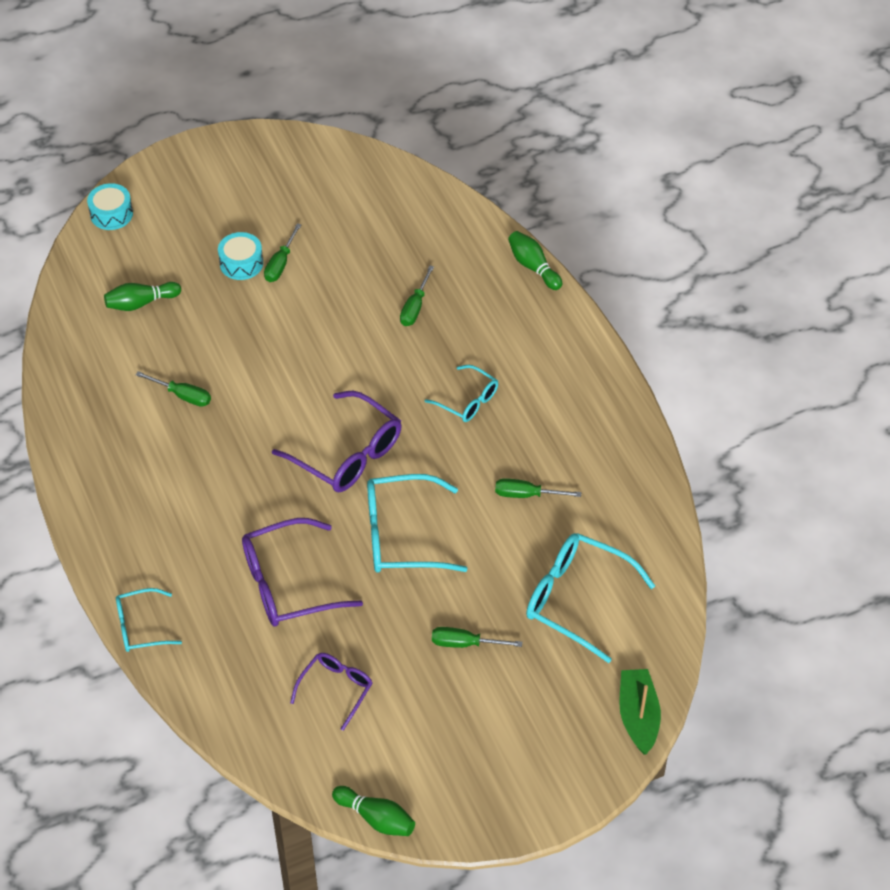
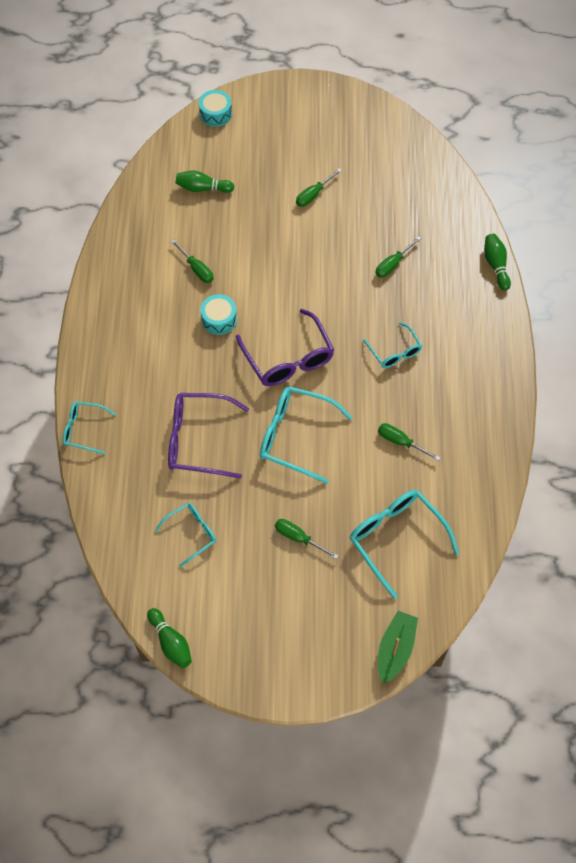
camera: 25 degrees right, 10 degrees up
turquoise drum [218,232,263,280] -> turquoise drum moved to [200,294,237,335]
purple glasses [290,653,373,731] -> turquoise glasses [155,503,216,567]

